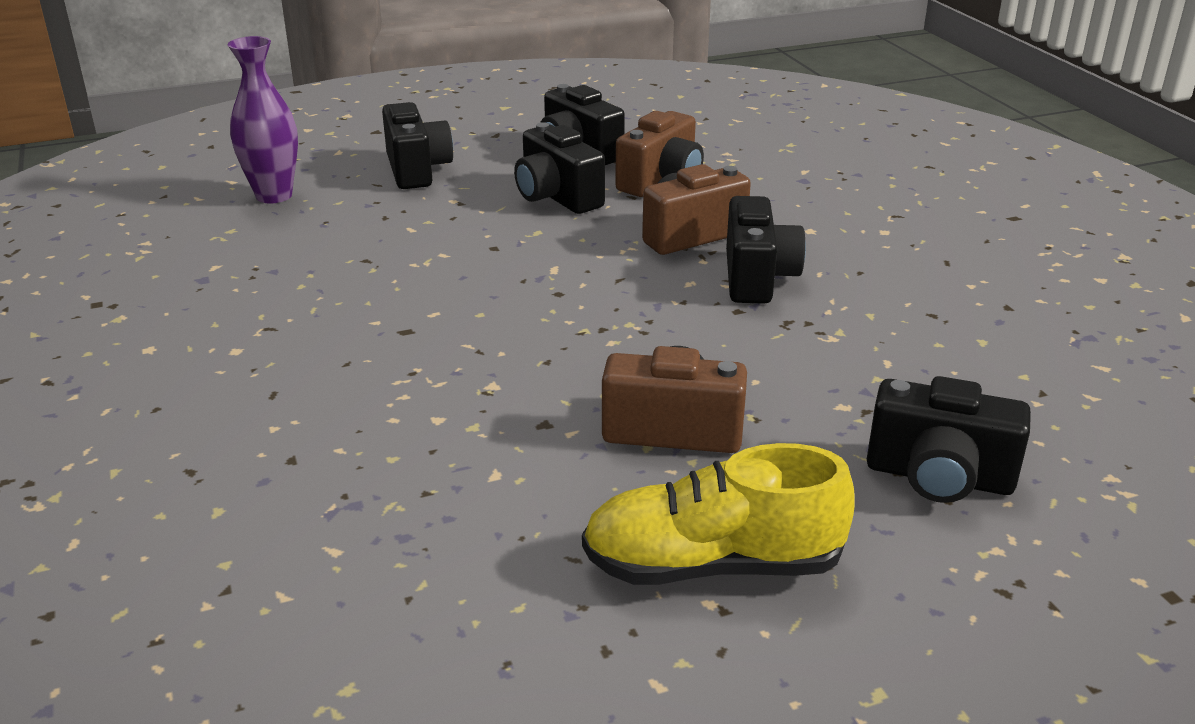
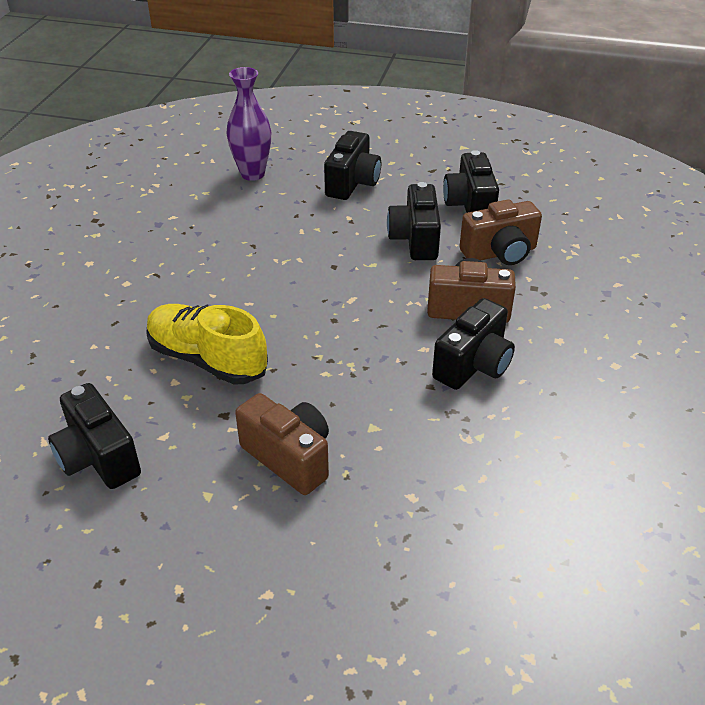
camera: 35 degrees right, 10 degrees up
yellow shoe [582,443,855,585] -> yellow shoe moved to [146,304,268,385]
black camera [867,376,1031,503] -> black camera moved to [48,383,141,489]

